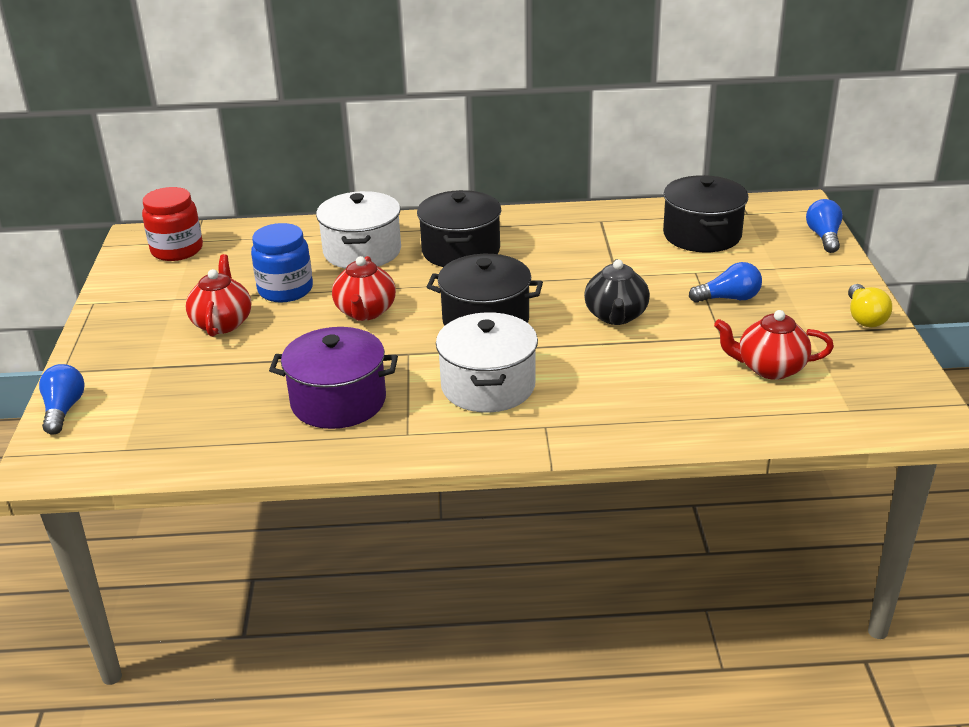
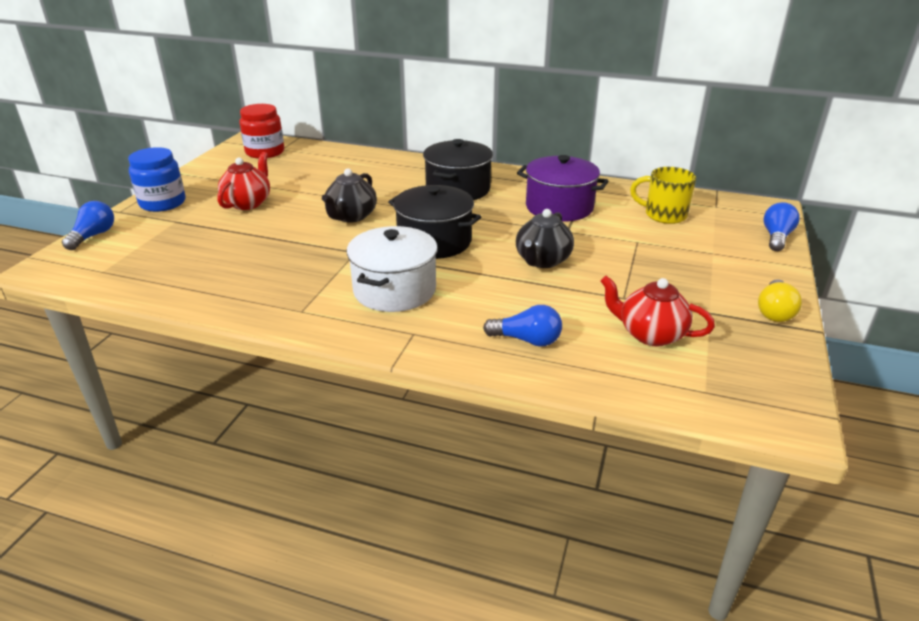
camera: 20 degrees right, 0 degrees up
blue jar [251,223,313,302] -> blue jar moved to [128,147,186,212]
purple pot [269,327,398,429] -> purple pot moved to [517,155,608,222]
white pot [316,191,401,269] -> none
red teapot [332,256,396,321] -> black teapot [322,168,377,223]
black pot [663,175,748,252] -> yellow mug [630,167,696,224]
blue light bulb [689,262,762,303] -> blue light bulb moved to [483,305,562,347]

